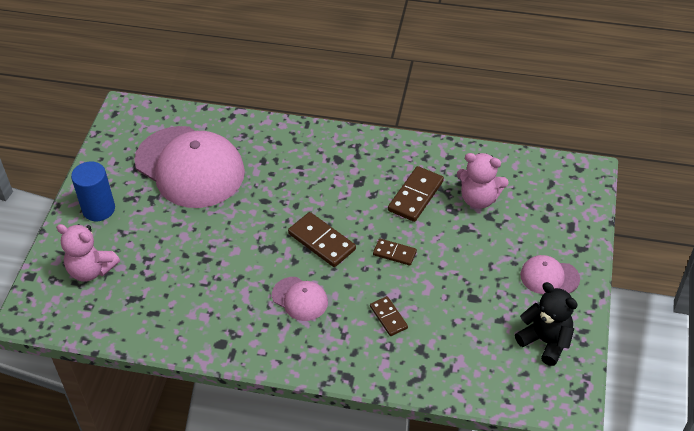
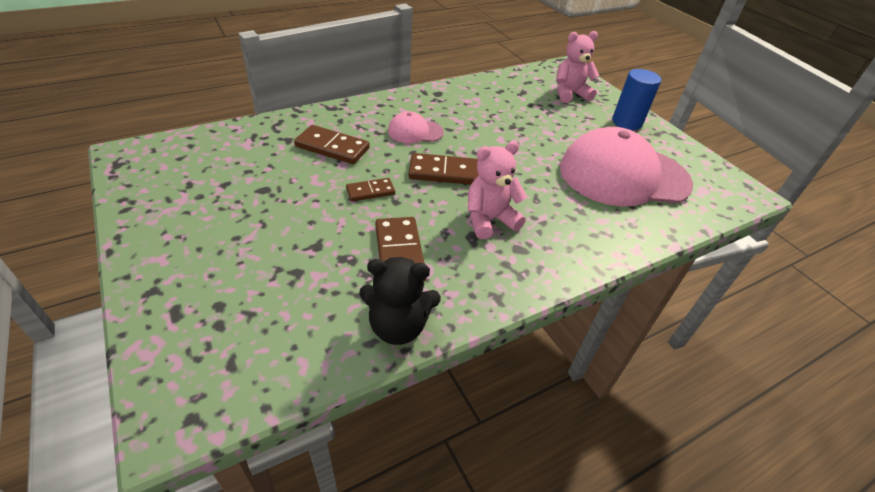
camera: 135 degrees right, 5 degrees down
brown domino [370,296,408,336] -> brown domino [294,125,370,164], size x1.64
pink teddy bear [457,153,509,209] -> pink teddy bear moved to [468,141,528,239]
black teddy bear [515,282,578,366] -> black teddy bear moved to [359,257,441,345]
pink cap [520,255,580,294] -> none

